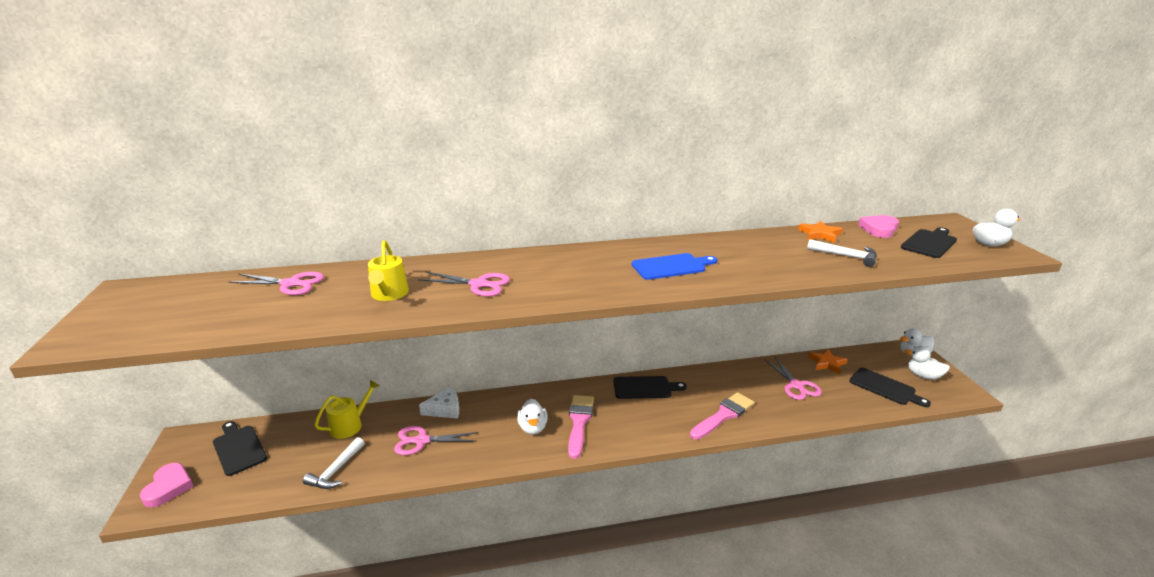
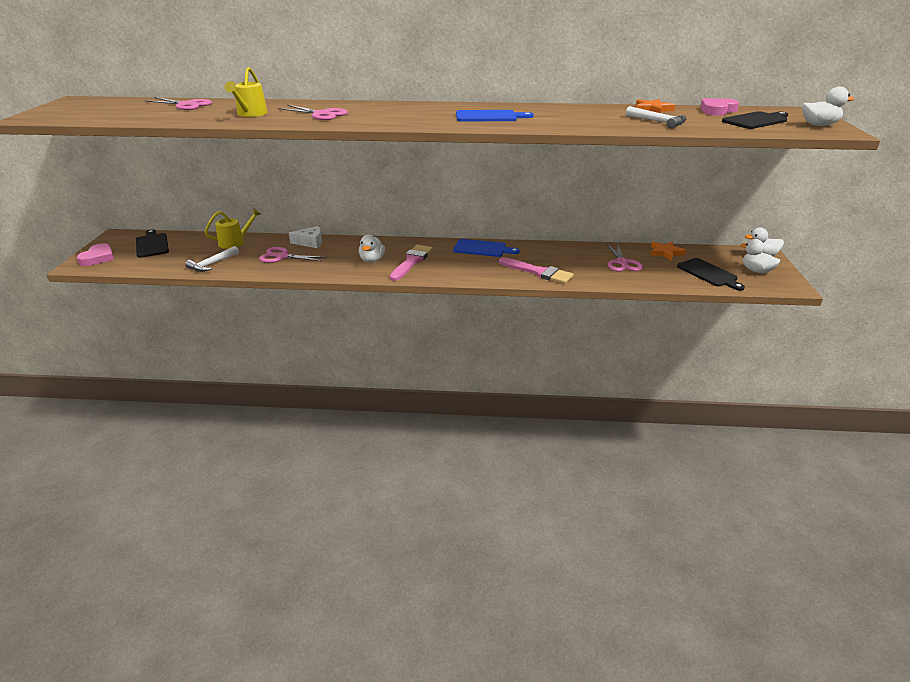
camera: 15 degrees right, 5 degrees up
black cutting board [613,376,687,399] -> blue cutting board [453,239,520,257]
pink brush [690,392,755,440] -> pink brush turned 60 degrees clockwise [499,257,574,284]

